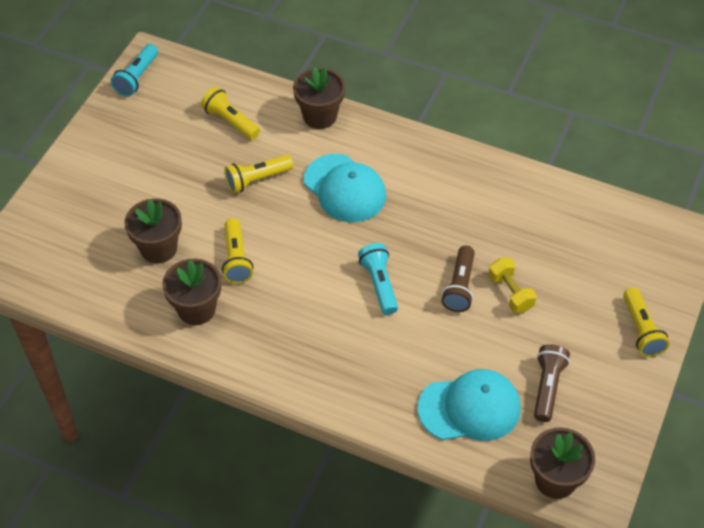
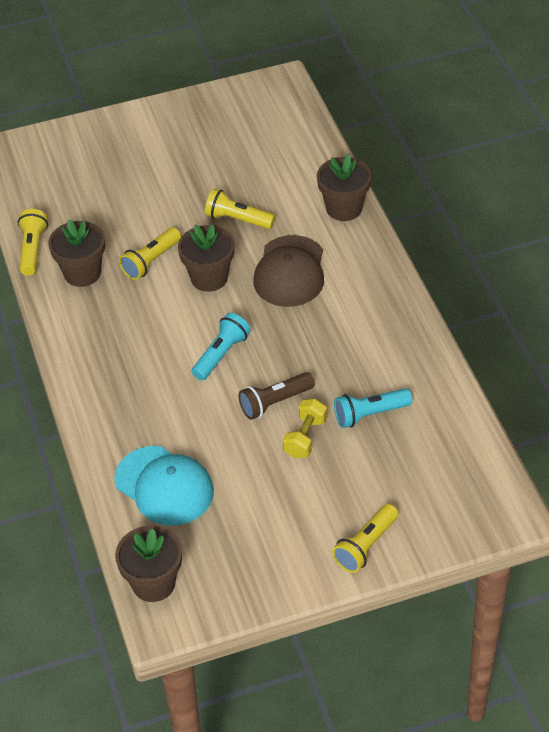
camera: 50 degrees right, 5 degrees down
turquoise flashlight [111,44,158,96] -> turquoise flashlight moved to [334,388,412,428]
brown flower pot [124,198,182,263] -> brown flower pot moved to [178,225,235,292]
yellow flashlight [201,87,260,140] -> yellow flashlight moved to [18,209,48,276]
turquoise cap [304,154,386,222] -> brown cap [254,235,324,307]
brown flashlight [534,344,570,422] -> none

